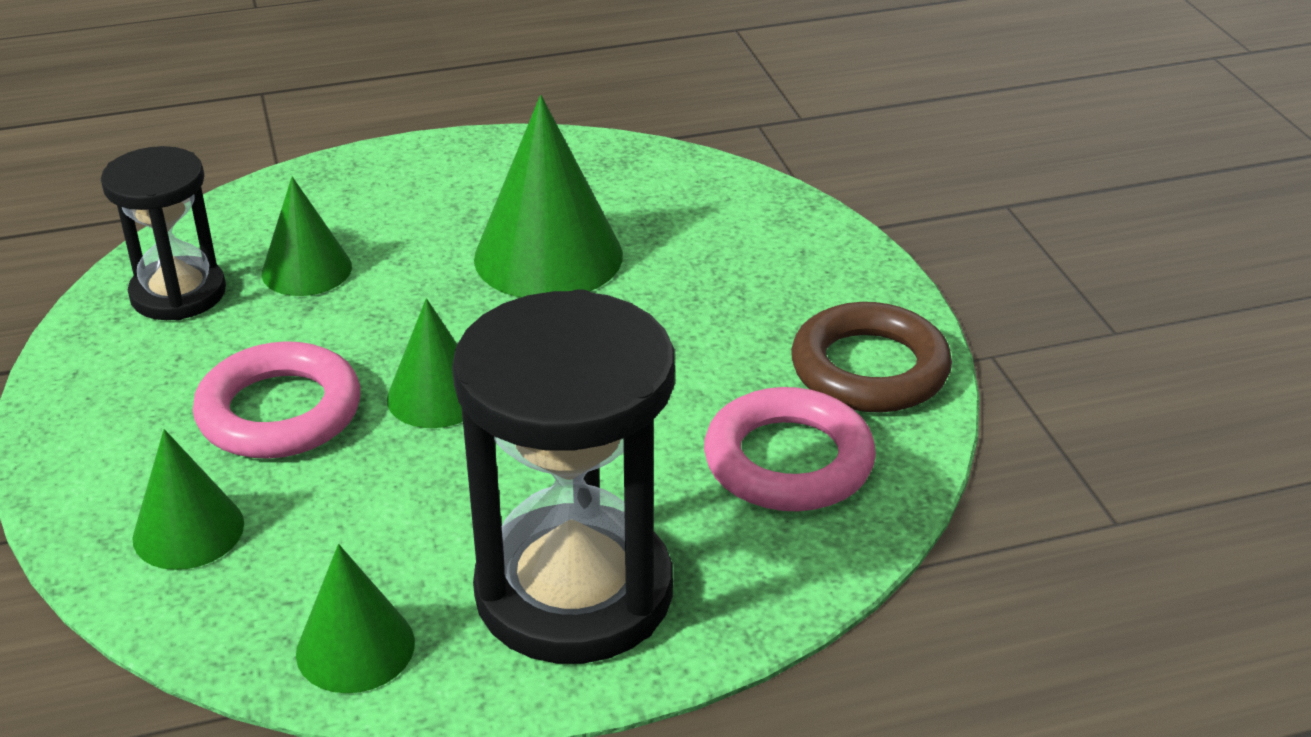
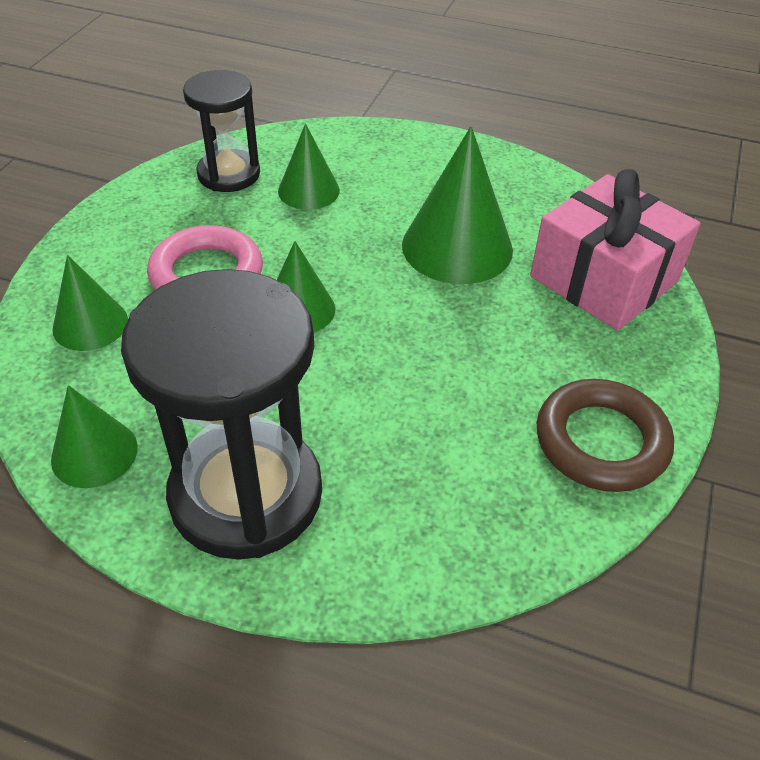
camera: 35 degrees right, 10 degrees up
pink ring [704,387,876,511] -> none
none -> pink gift [530,169,700,331]

